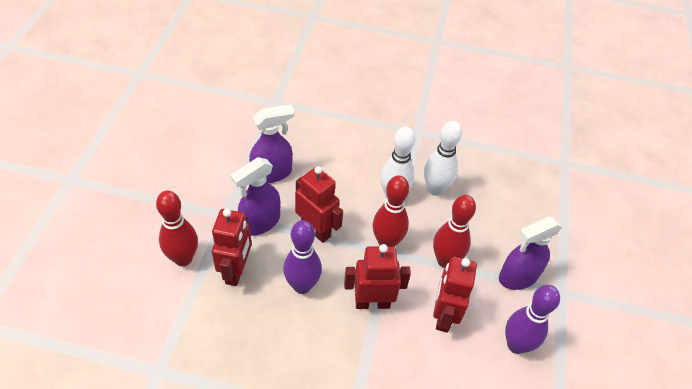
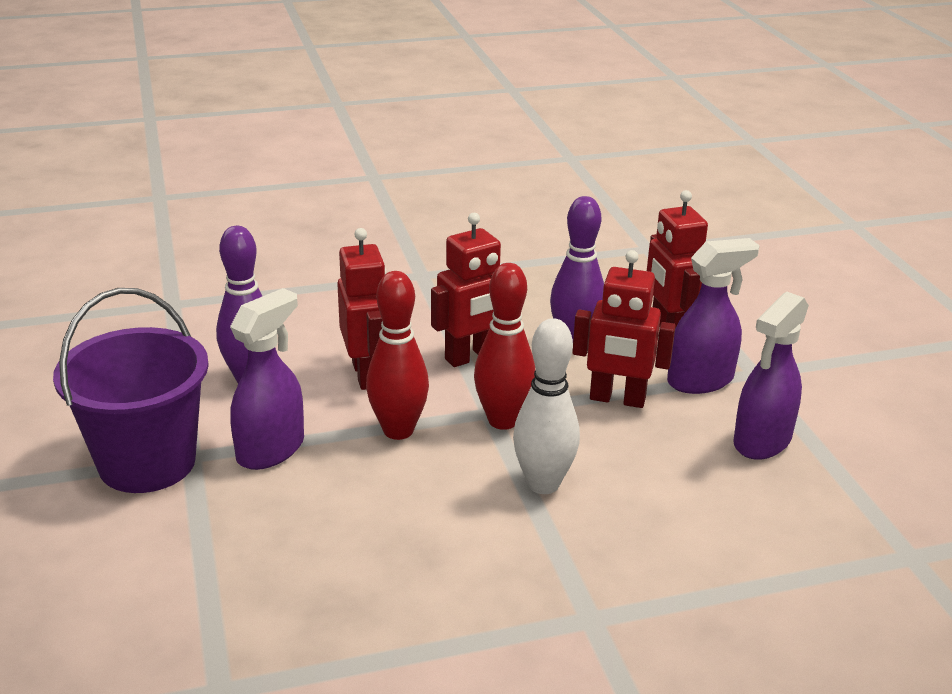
camera: 155 degrees right, 20 degrees down
red bowling pin [156,190,198,266] -> none
purple spray bottle [230,157,280,236] -> purple spray bottle turned 45 degrees clockwise [667,238,759,394]
white bowling pin [424,121,462,196] -> none
none -> purple bucket [53,288,209,493]

